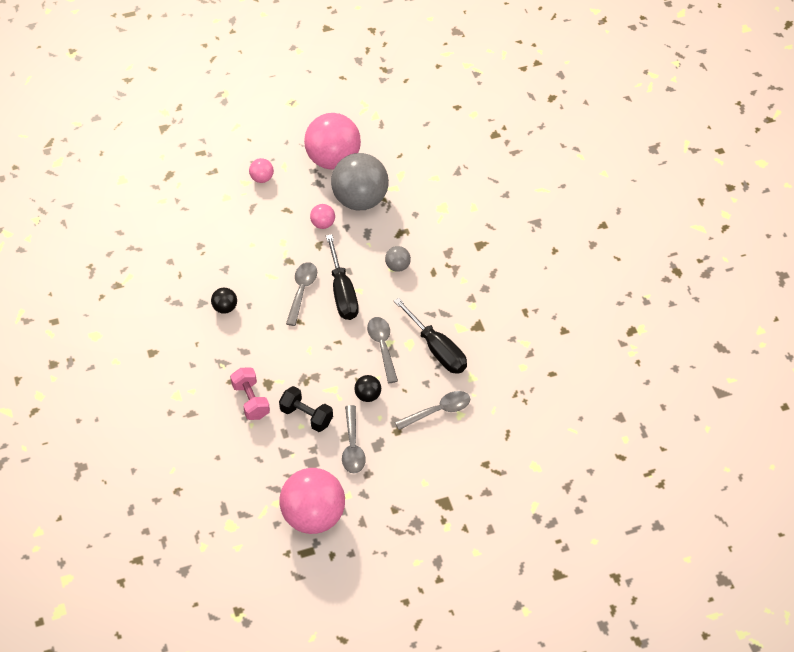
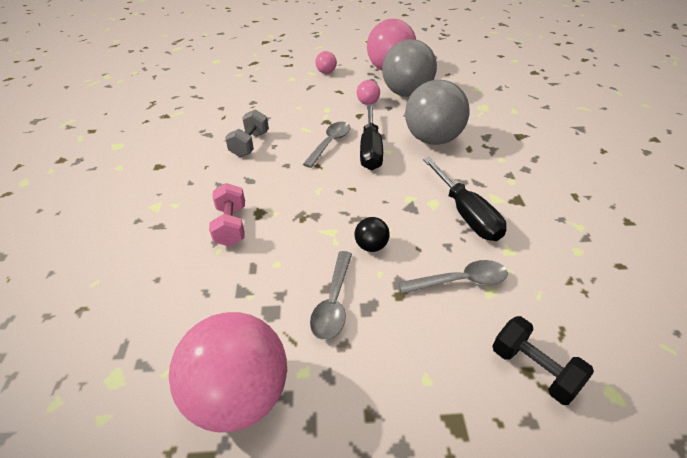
camera: 15 degrees right, 10 degrees down
black ball [211,288,237,314] -> grey dumbbell [225,109,269,157]
black dumbbell [279,386,333,432] -> black dumbbell moved to [492,316,594,405]
grey spoon [367,317,398,383] -> none
grey ball [385,246,411,272] -> grey ball [405,80,469,145], size x2.30

